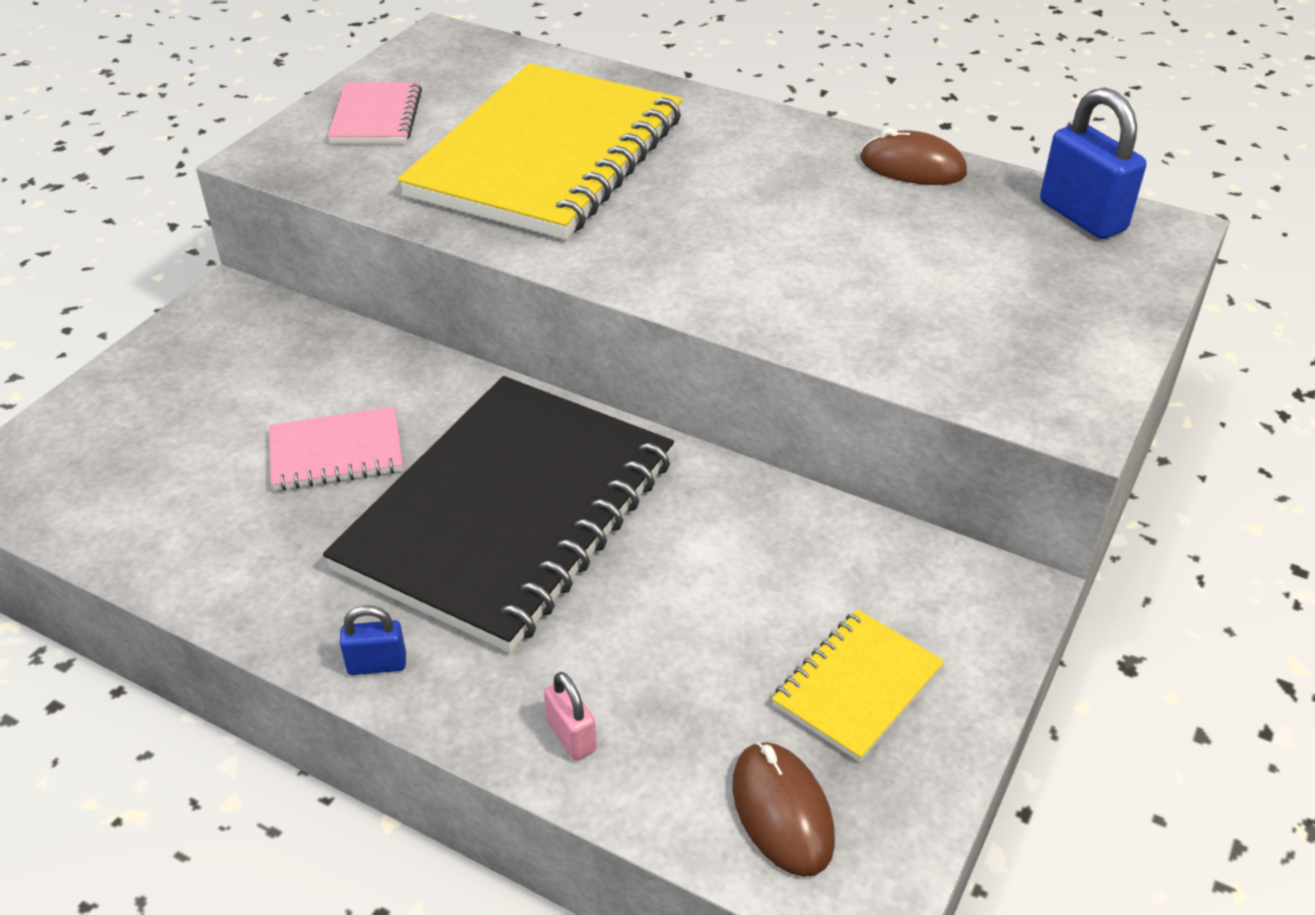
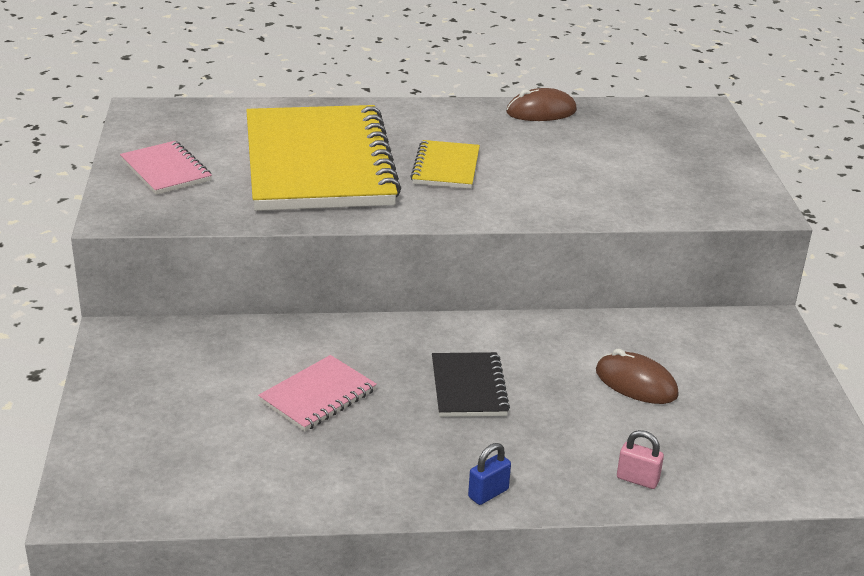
camera: 35 degrees left, 10 degrees down
black notebook [323,376,674,653] -> black notebook [432,352,510,417], size x0.44
brown mouse [732,741,835,877] -> brown mouse moved to [596,349,679,404]
yellow notebook [772,609,945,762] -> yellow notebook moved to [410,140,480,189]
blue padlock [1040,87,1146,239] -> none

